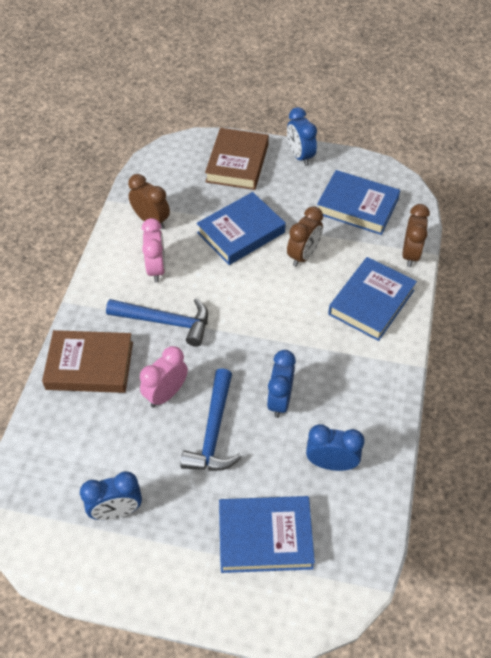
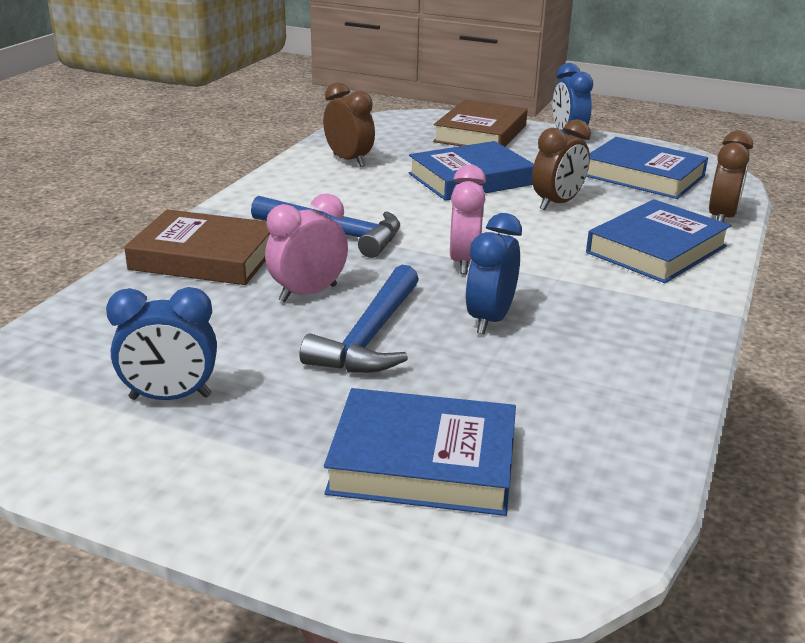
camera: 10 degrees right, 25 degrees down
pink clock [142,218,165,282] -> pink clock moved to [450,165,486,274]
blue clock [306,424,365,471] -> none

